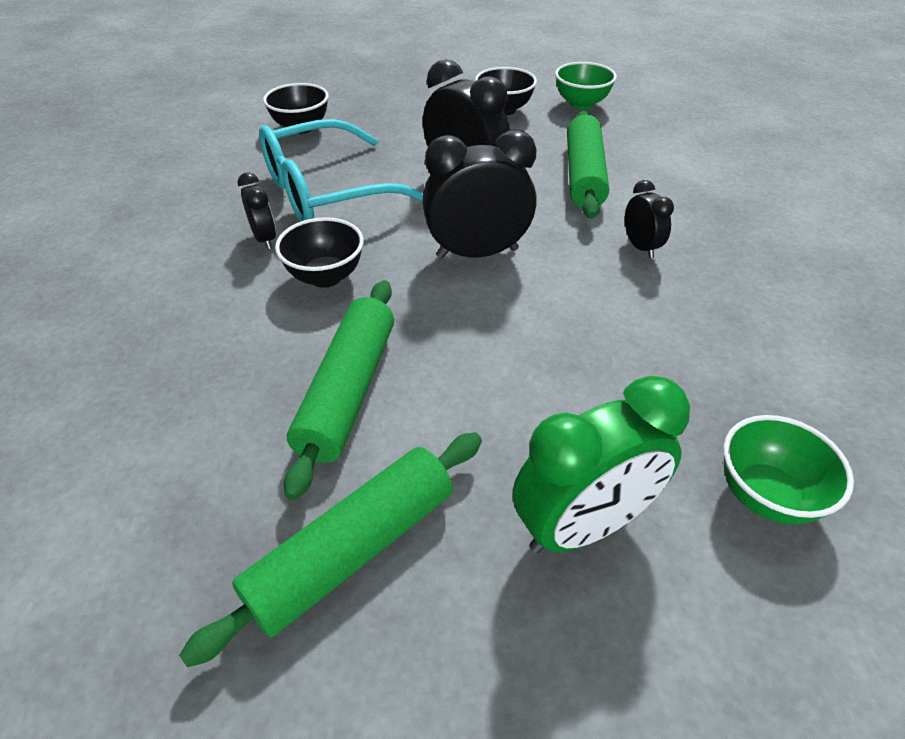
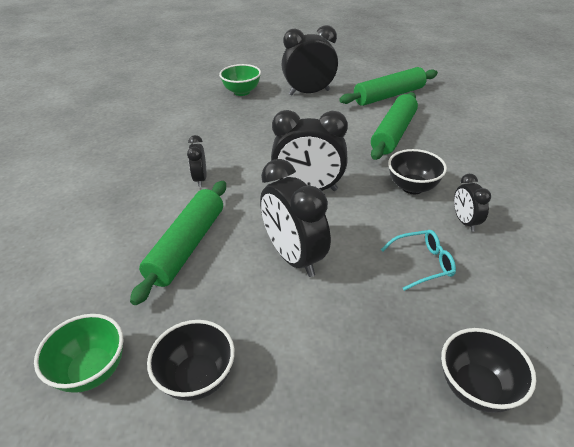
camera: 165 degrees left, 5 degrees down
turquoise glasses [259,119,423,222] -> turquoise glasses [381,230,456,291], size x0.45
green clock [513,376,690,553] -> black clock [282,25,338,96]

